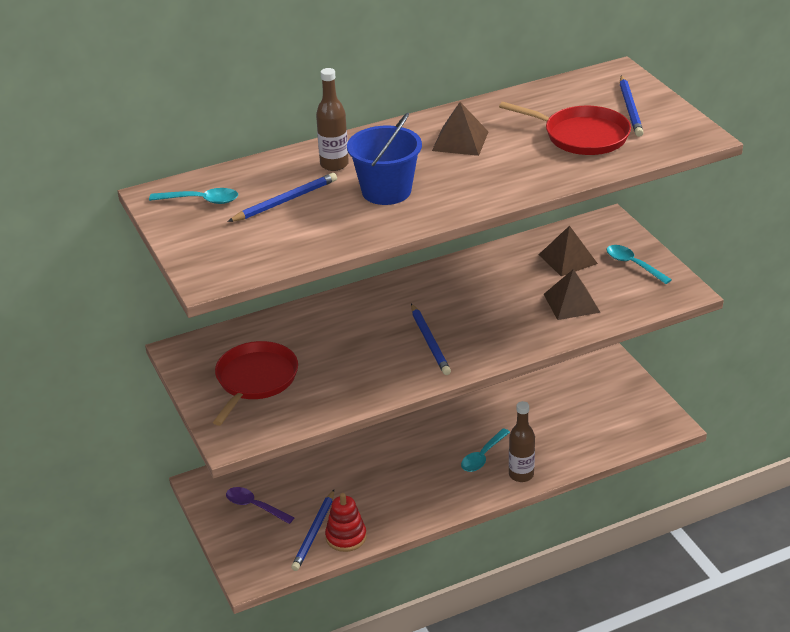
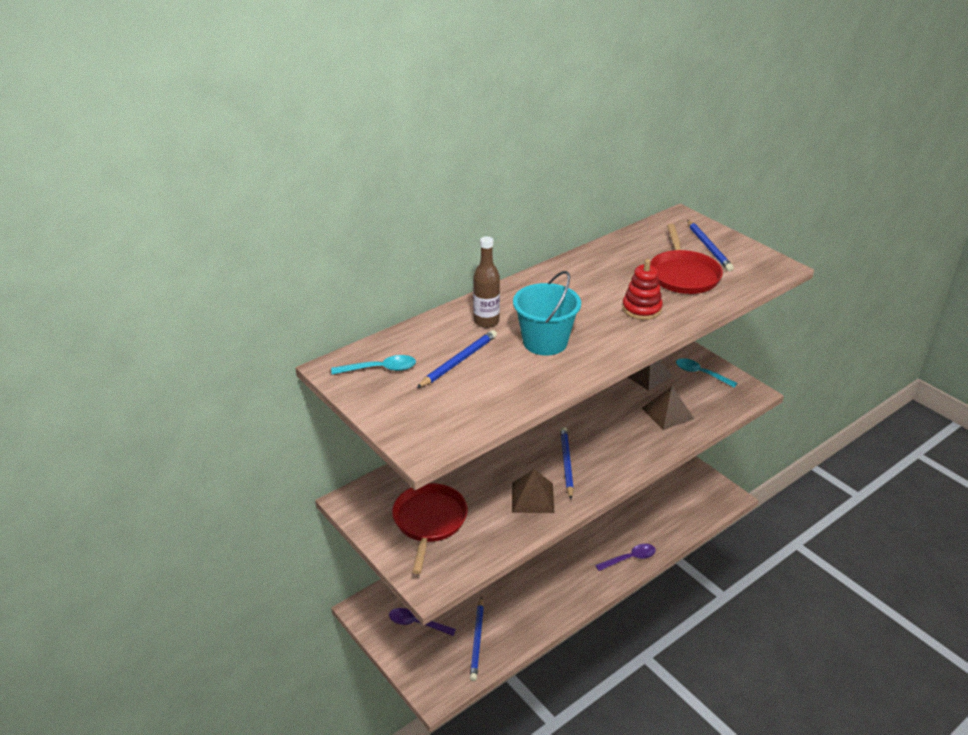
camera: 15 degrees left, 0 degrees up
red stacking toy [325,493,367,552] -> red stacking toy moved to [622,259,663,320]
blue bucket [347,113,422,205] -> turquoise bucket [513,271,581,356]
blue pencil [411,304,451,375] -> blue pencil turned 150 degrees counterclockwise [560,427,574,499]
brown pyramid [432,102,489,156] -> brown pyramid moved to [512,469,555,513]
turquoise spoon [461,428,510,472] -> none
red pan [499,102,631,155] -> red pan turned 75 degrees clockwise [650,224,723,294]
brown bottle [509,401,535,482] -> purple spoon [595,544,656,571]

